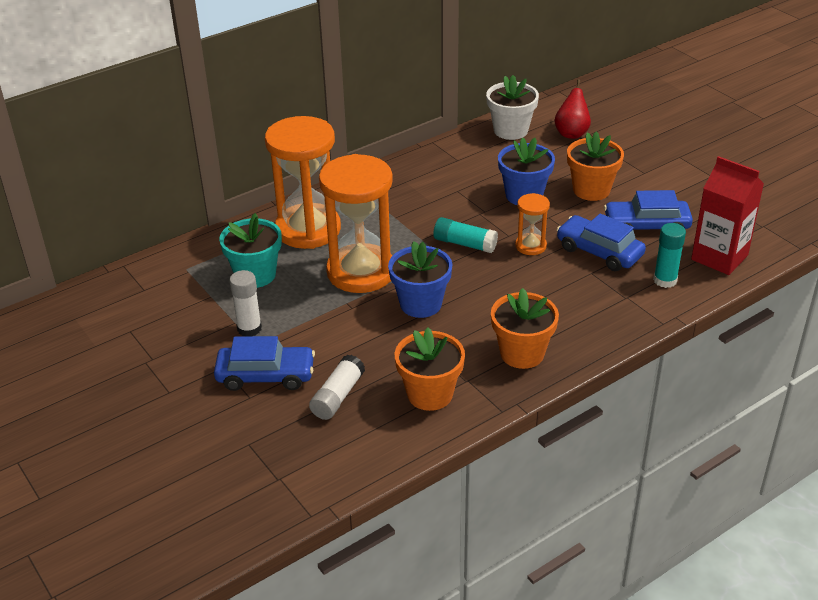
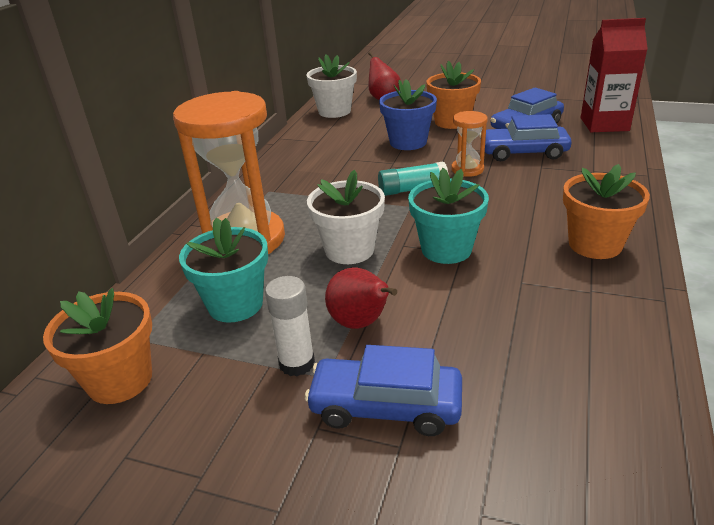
camera: 35 degrees left, 5 degrees down
blue car [214,336,315,391] -> blue car turned 135 degrees counterclockwise [305,345,462,436]
white glue stick [309,355,365,420] -> none
orange hourglass [319,154,393,293] -> white flower pot [307,170,385,264]
blue flower pot [388,241,453,318] -> turquoise flower pot [408,168,489,264]
orange flower pot [395,327,465,411] -> orange flower pot moved to [43,288,152,404]
turquoise glue stick [653,223,686,288] -> none
none -> red pear [325,267,397,329]

